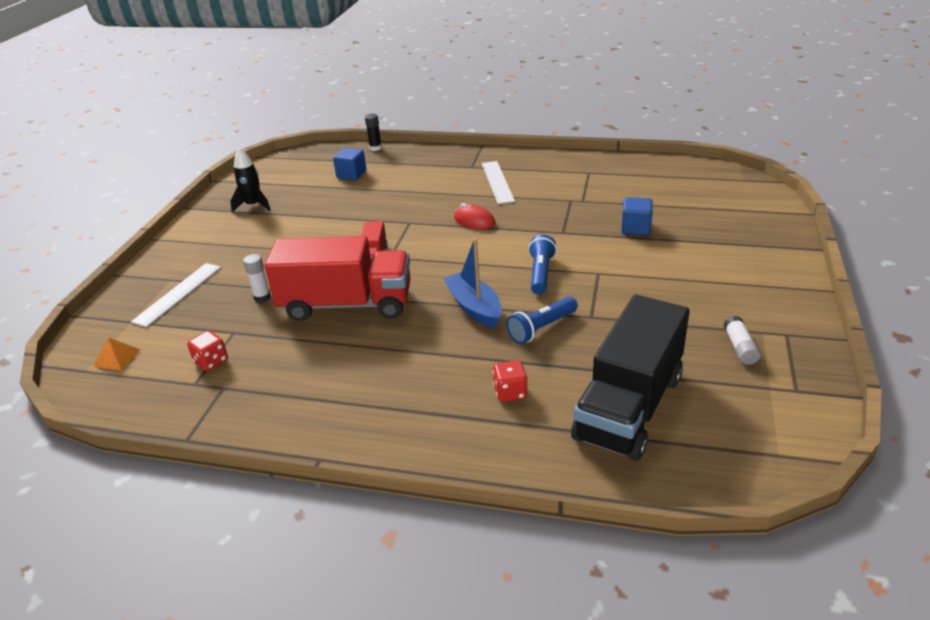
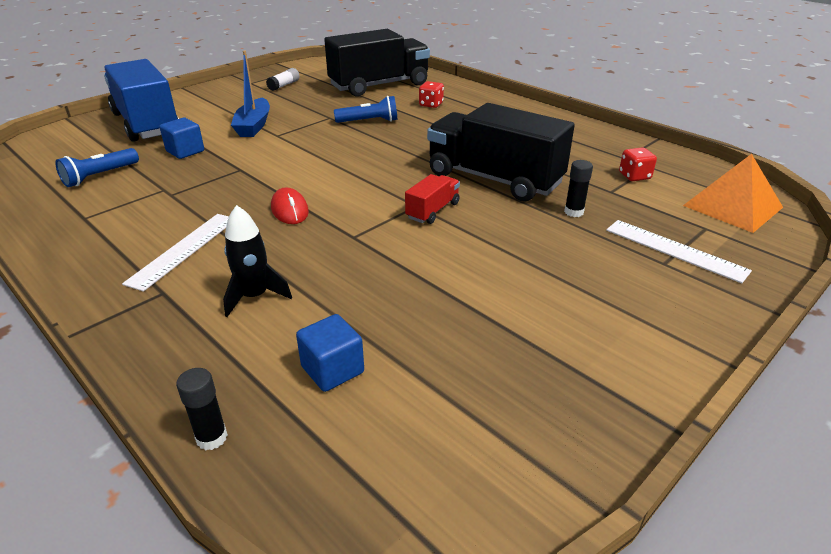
camera: 150 degrees left, 0 degrees up
orange pyramid [93,337,140,371] -> orange pyramid [683,154,783,233], size x2.10
white ruler [131,263,221,327] -> white ruler turned 75 degrees clockwise [606,220,752,283]
black rocket [230,148,271,212] -> black rocket moved to [223,205,292,317]
white glue stick [243,254,271,303] -> black glue stick [564,160,593,217]
red truck [264,236,411,321] -> black truck [427,103,575,201]
blue boat [443,239,502,328] -> blue boat moved to [231,51,270,137]
blue flashlight [528,234,557,294] -> blue flashlight moved to [55,148,139,187]
none -> blue truck [104,59,179,142]

